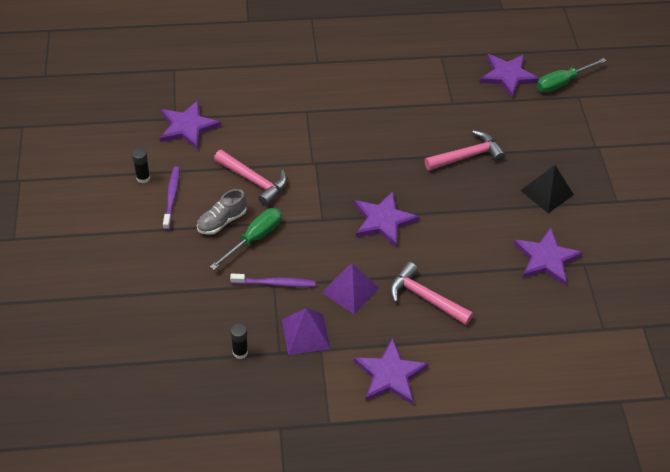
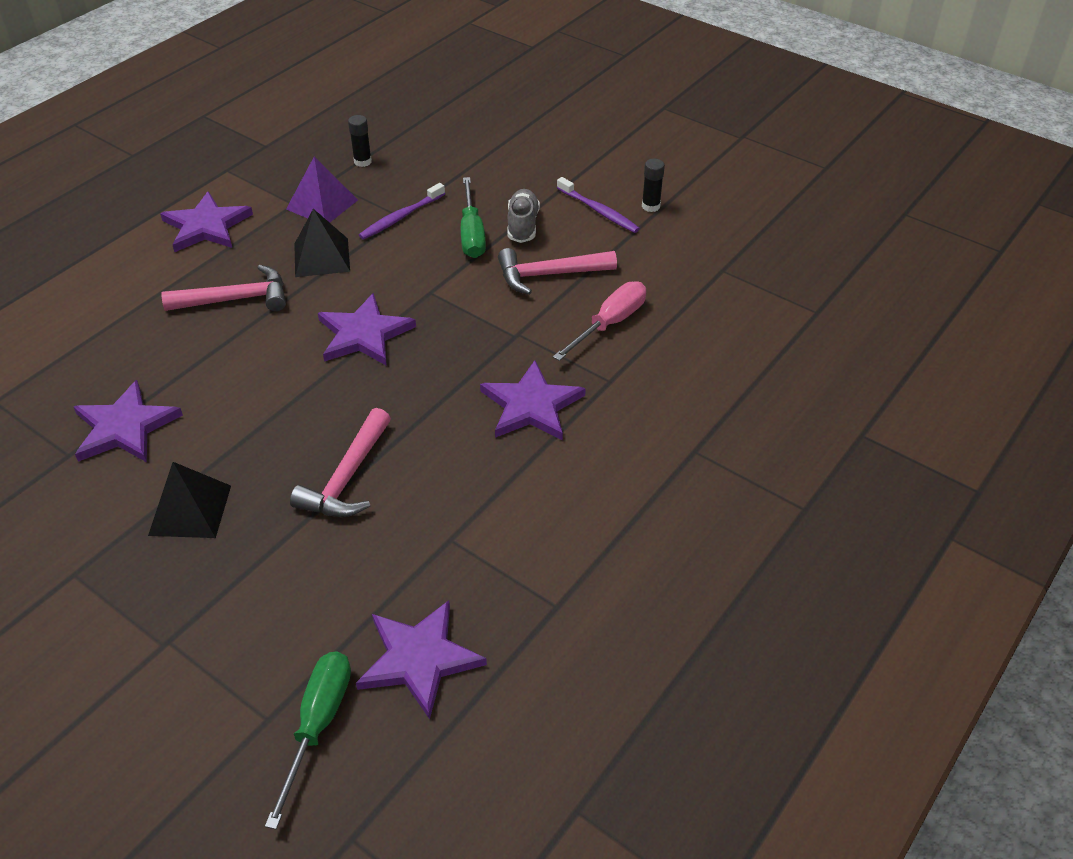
camera: 135 degrees right, 5 degrees down
purple star [160,100,221,150] -> purple star moved to [480,360,586,441]
purple pyramid [322,264,379,314] -> black pyramid [294,209,350,277]
none -> pink screwdriver [553,281,646,361]

